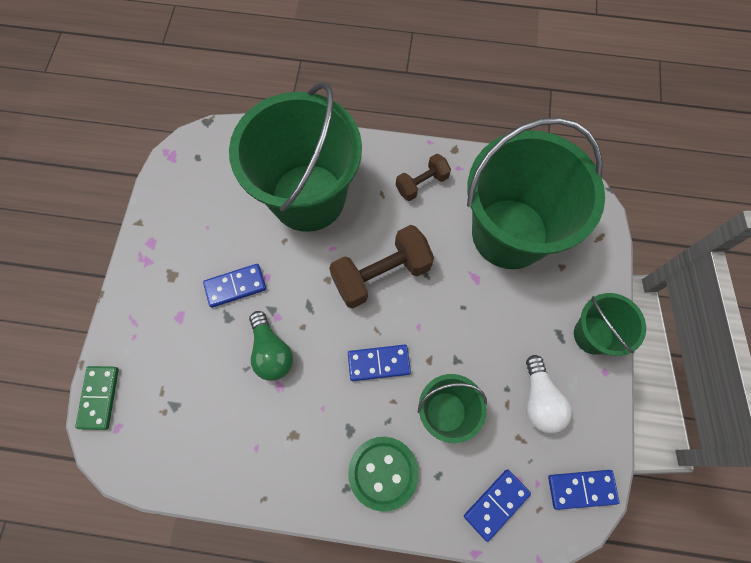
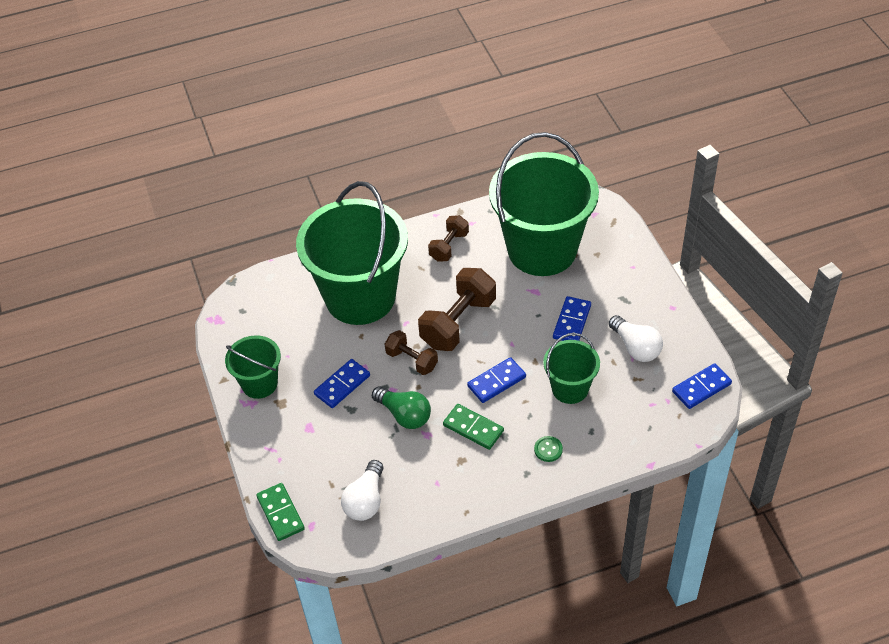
camera: 25 degrees left, 20 degrees down
green button [348,437,419,512] -> green button [534,436,563,462], size x0.46
blue domino [464,469,531,542] -> blue domino moved to [553,296,591,341]
green bucket [574,293,646,356] -> green bucket moved to [225,335,281,399]
none -> white light bulb [341,460,383,521]
none -> brown dumbbell [385,330,438,375]
none -> green domino [443,404,504,450]

